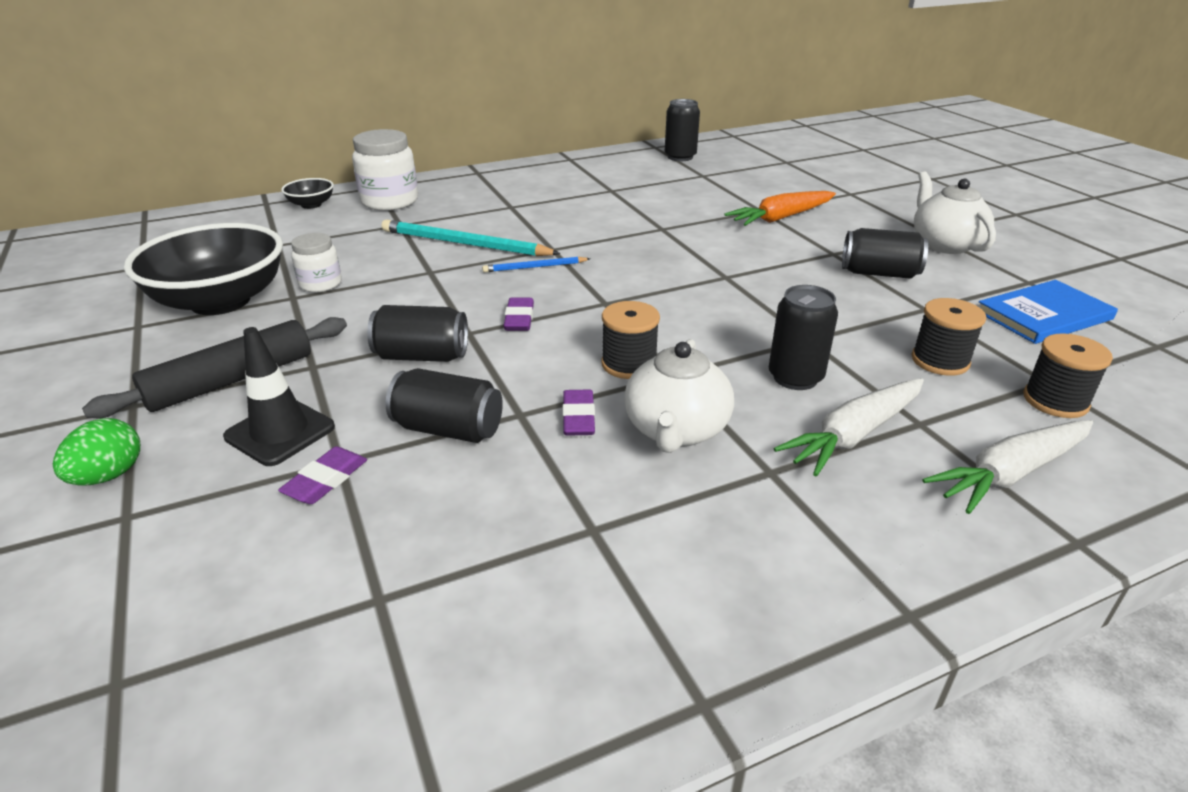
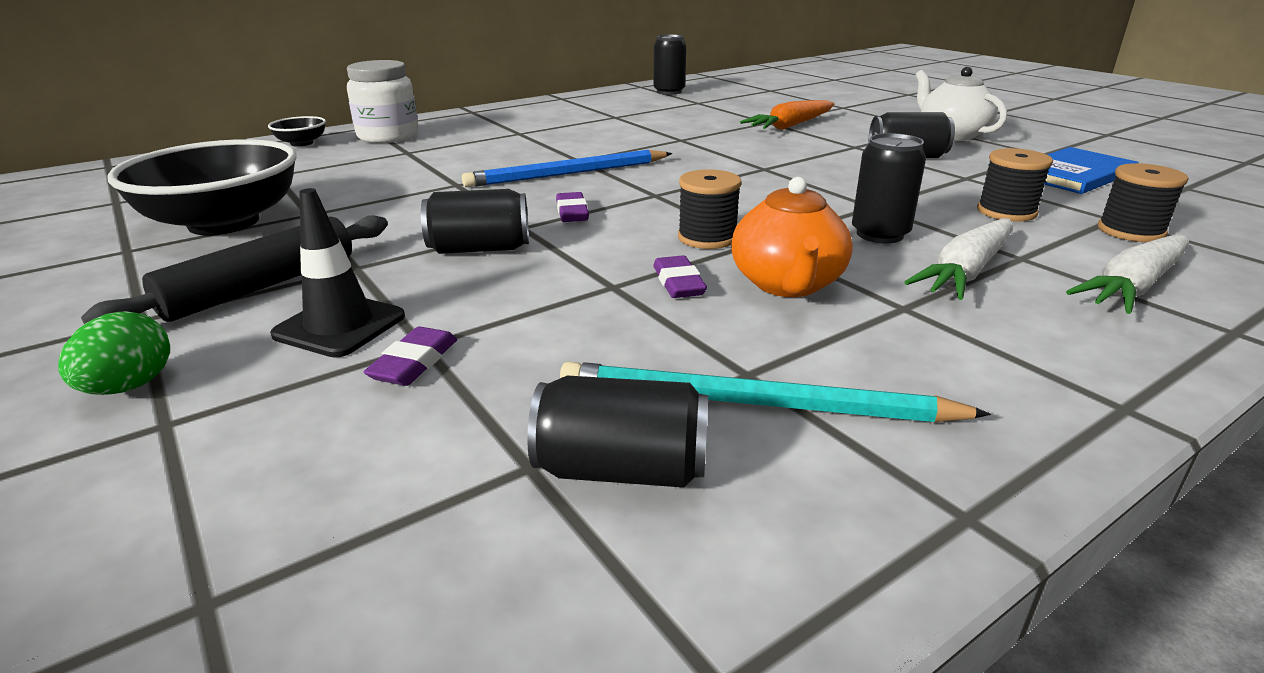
camera: 10 degrees left, 5 degrees down
white jar [291,233,342,292] -> none
turquoise pencil [382,219,561,256] -> turquoise pencil moved to [560,362,991,422]
black can [386,368,503,443] -> black can moved to [527,375,708,488]
blue pencil [482,257,590,272] -> blue pencil [462,150,672,187], size x1.91
white teapot [624,339,734,453] -> orange teapot [731,177,853,297]

